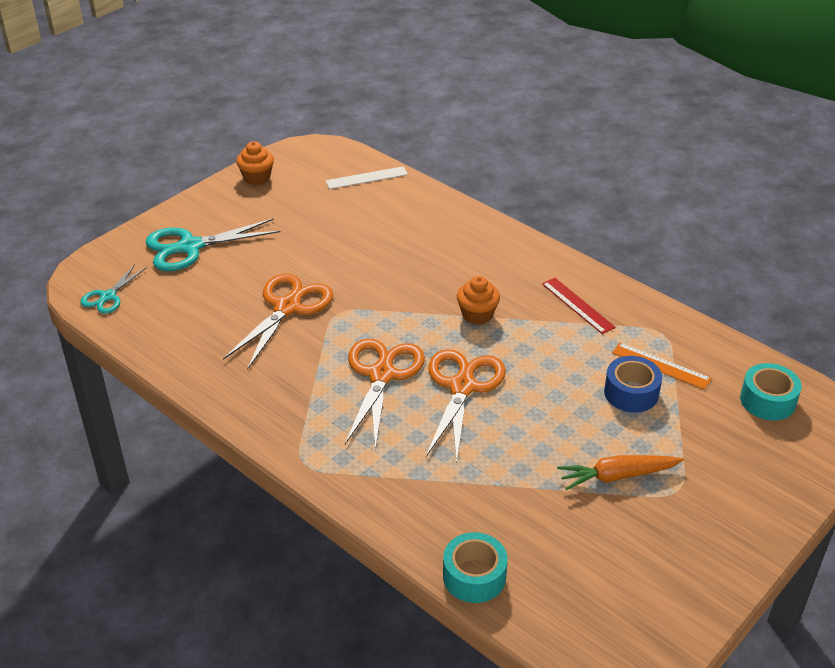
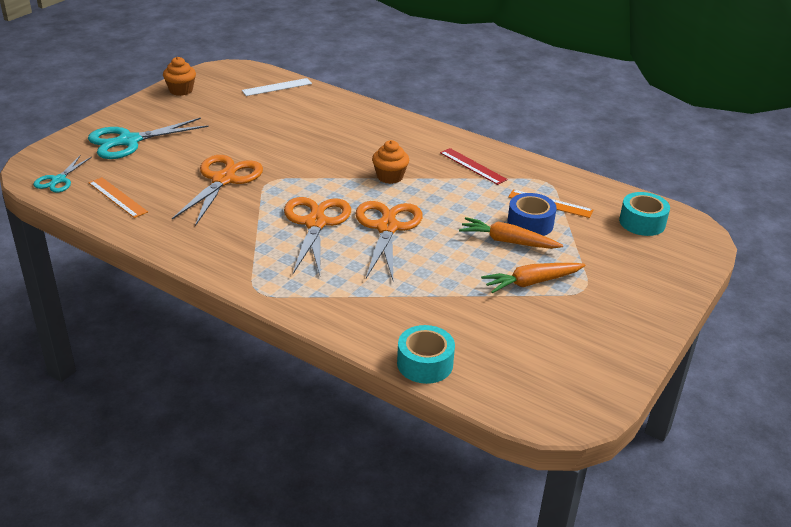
camera: 10 degrees left, 5 degrees down
none -> orange ruler [89,177,148,218]
none -> orange carrot [459,217,563,249]

